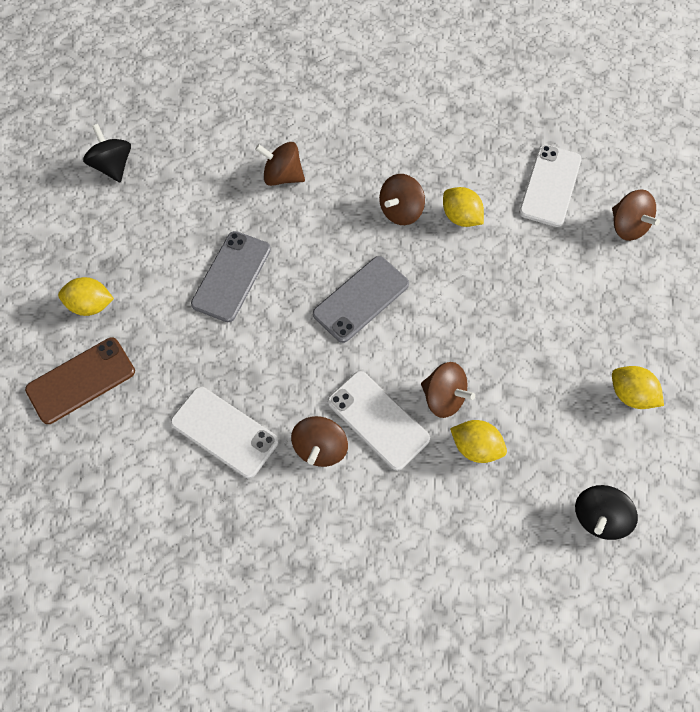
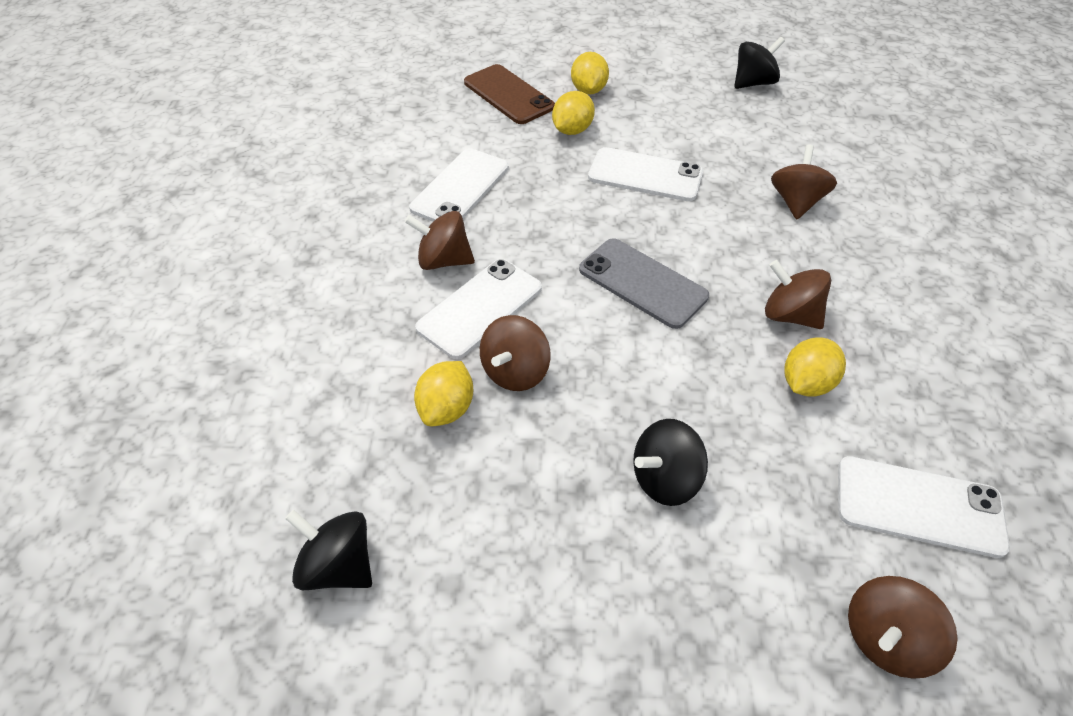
camera: 85 degrees right, 15 degrees down
grey phone [191,231,271,322] -> white phone [588,147,703,201]
yellow lemon [612,366,664,409] -> yellow lemon moved to [552,91,595,135]
none -> black spinning top [633,419,708,506]

